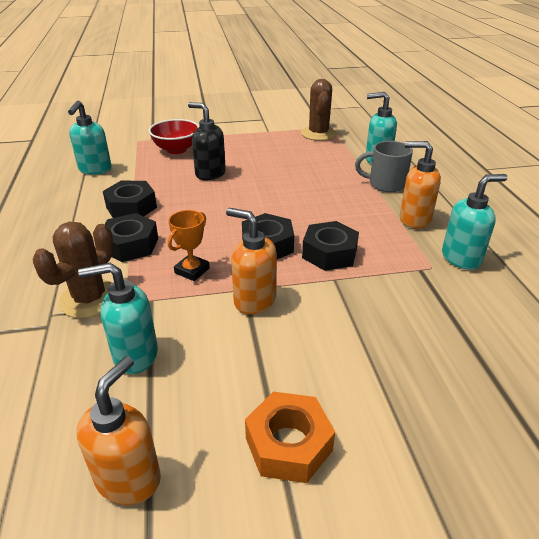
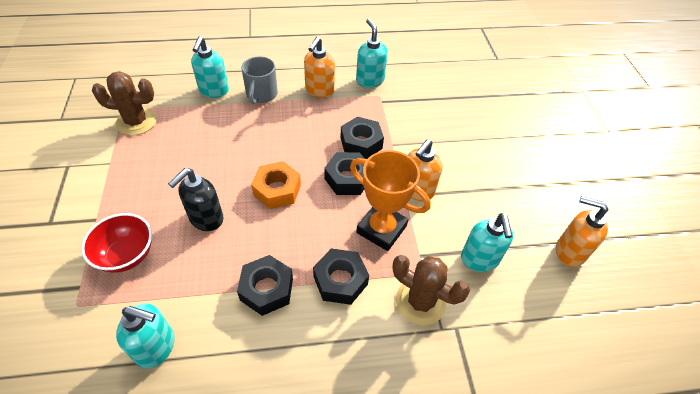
camera: 90 degrees left, 15 degrees up
orange trophy [168,210,210,281] -> orange trophy [350,150,431,251], size x1.77
orange nut [245,392,335,483] -> orange nut moved to [251,161,301,209]

